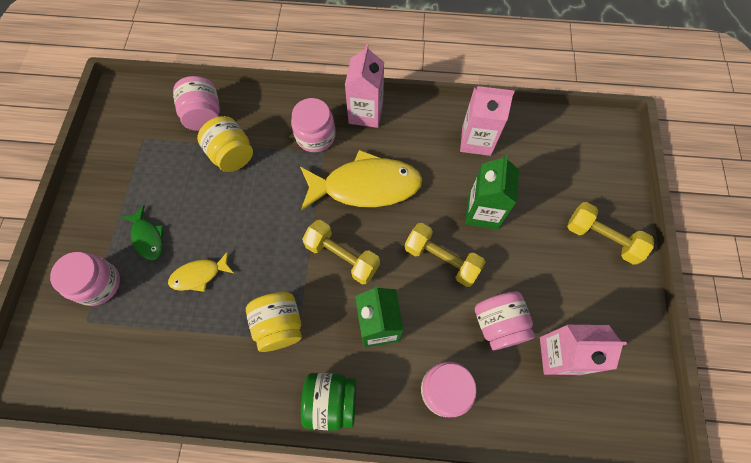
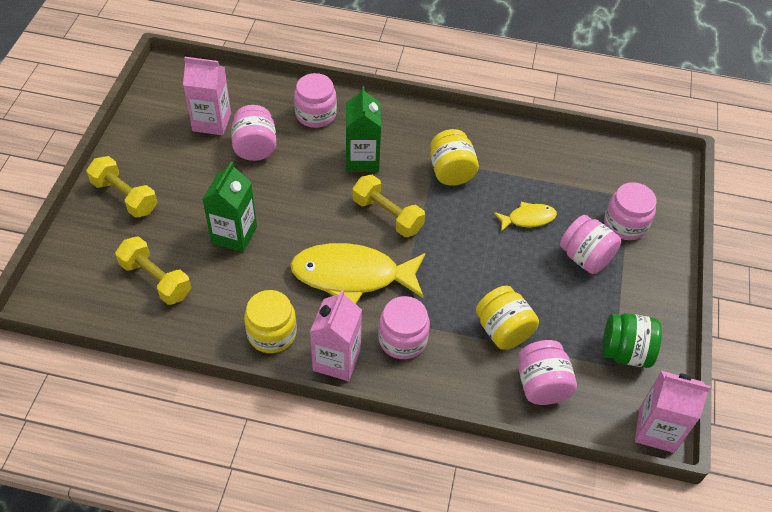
camera: 175 degrees left, 15 degrees down
green fish [122,205,163,261] -> pink jar [560,215,621,274]
green jar [301,373,356,430] -> green jar moved to [603,313,662,368]
yellow dumbbell [405,223,485,287] -> yellow dumbbell moved to [115,236,191,305]
pink carton [460,86,515,156] -> pink carton moved to [635,371,711,453]
none -> yellow jar [244,290,297,353]

